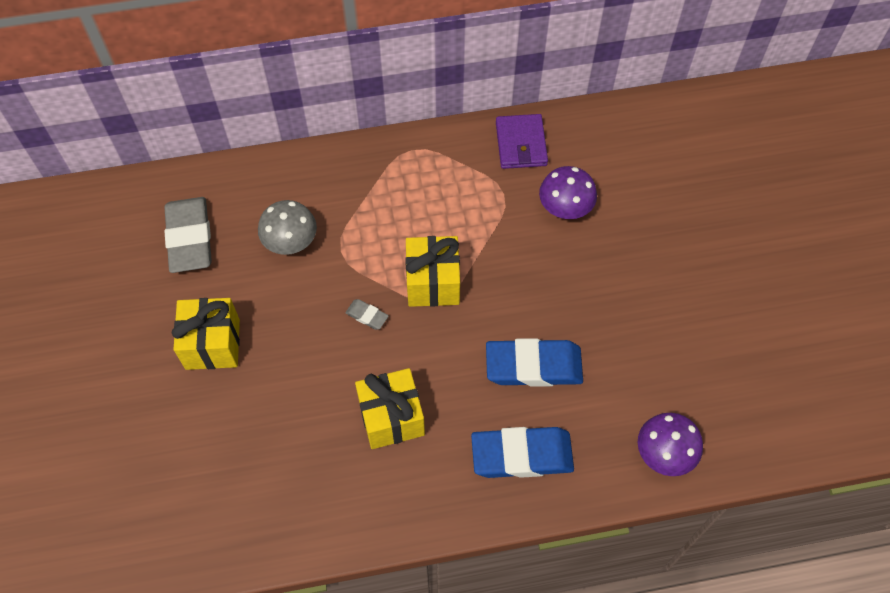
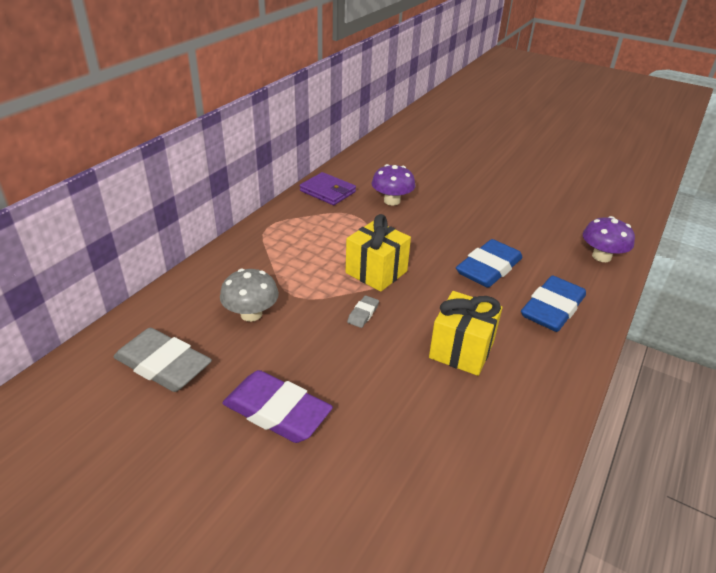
camera: 50 degrees left, 25 degrees down
yellow gift [172,298,240,370] -> purple eraser [222,370,333,443]
grey eraser [345,299,389,330] -> grey eraser turned 45 degrees counterclockwise [347,295,379,328]

